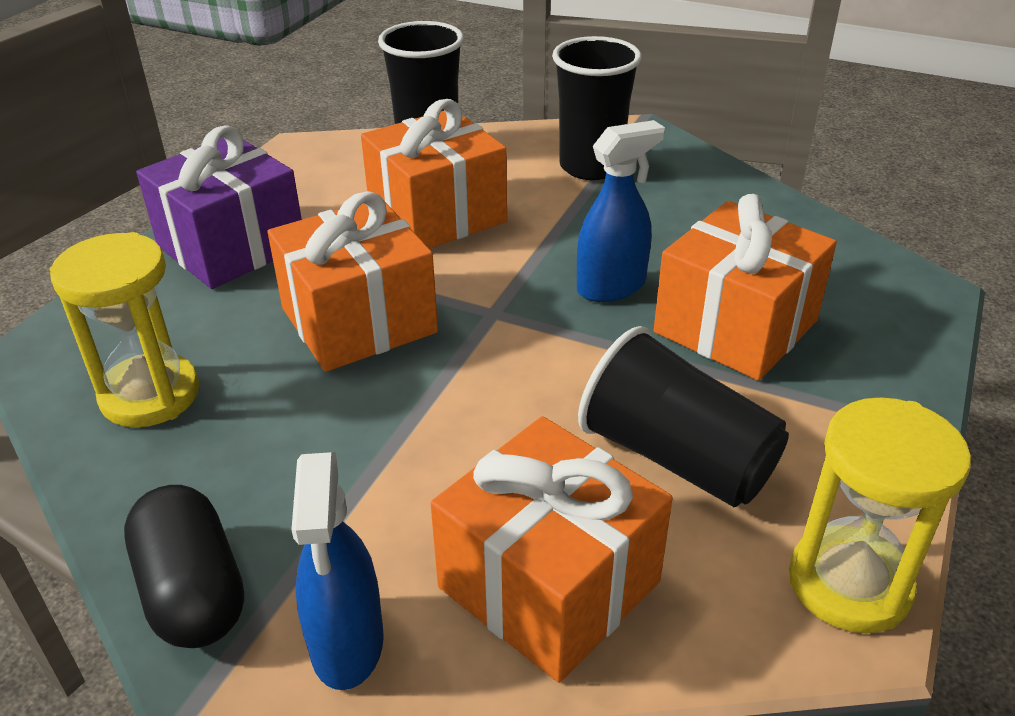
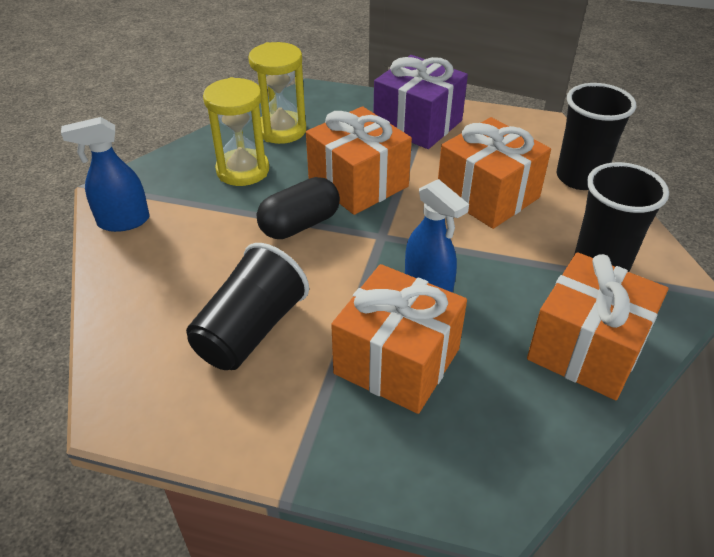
camera: 80 degrees right, 5 degrees up
black capsule [124,485,244,648] -> black capsule moved to [257,177,340,239]
orange gift [431,416,673,683] -> orange gift moved to [527,252,668,400]
yellow hourglass [789,397,971,633] -> yellow hourglass moved to [203,77,269,186]

